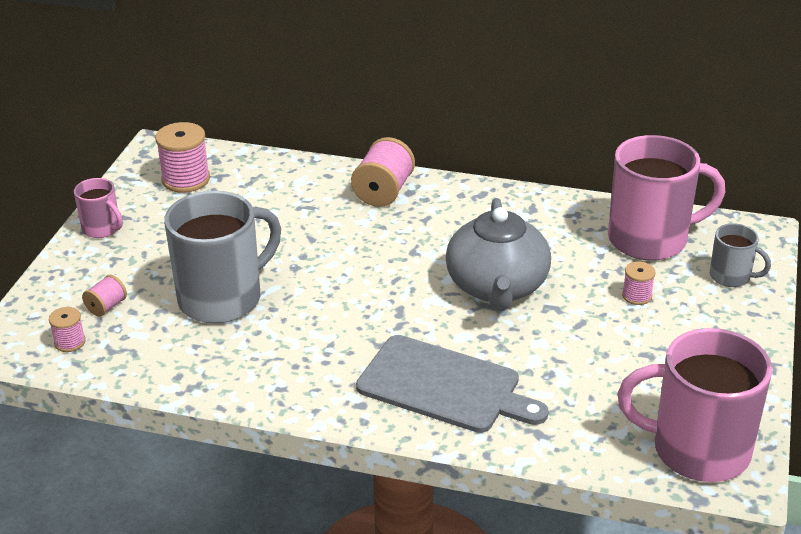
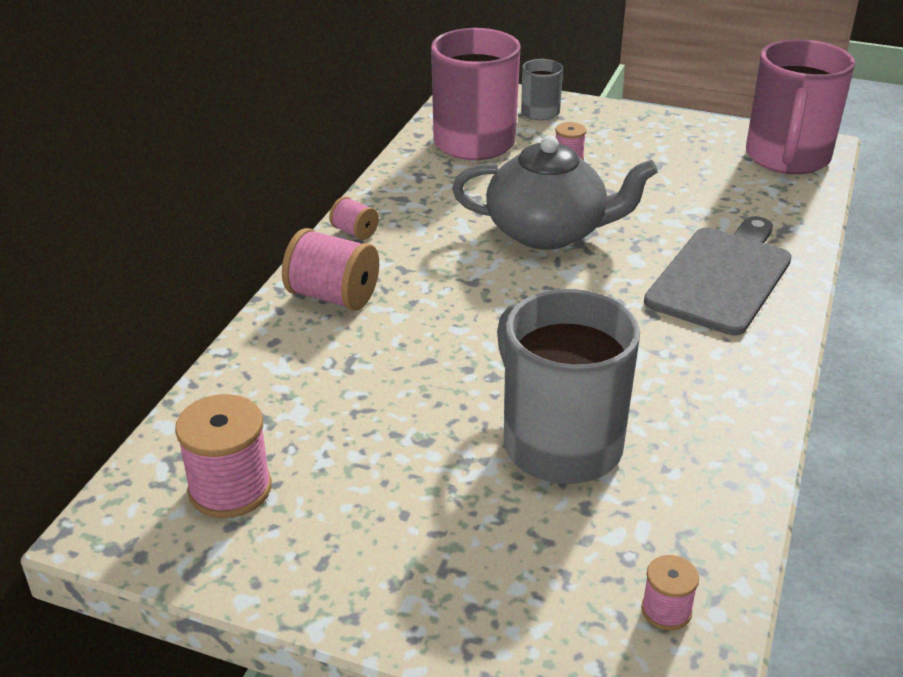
camera: 85 degrees left, 0 degrees up
pink mug [74,178,123,238] -> none
pink spool [82,275,127,317] -> pink spool moved to [329,196,379,240]

